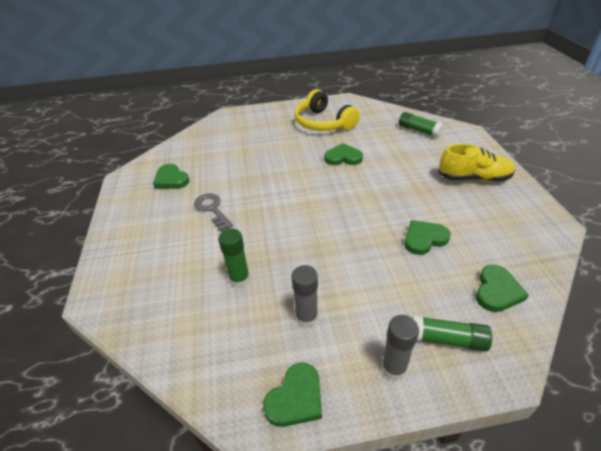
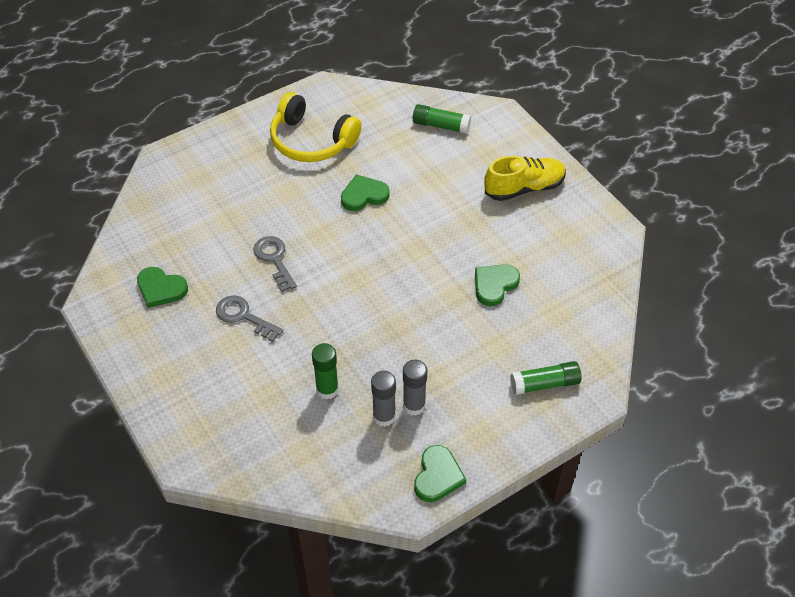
camera: 25 degrees left, 10 degrees up
grey glue stick [381,315,419,380] -> grey glue stick moved to [371,371,396,427]
green heart [476,264,529,312] -> none
none -> grey key [253,236,297,292]

